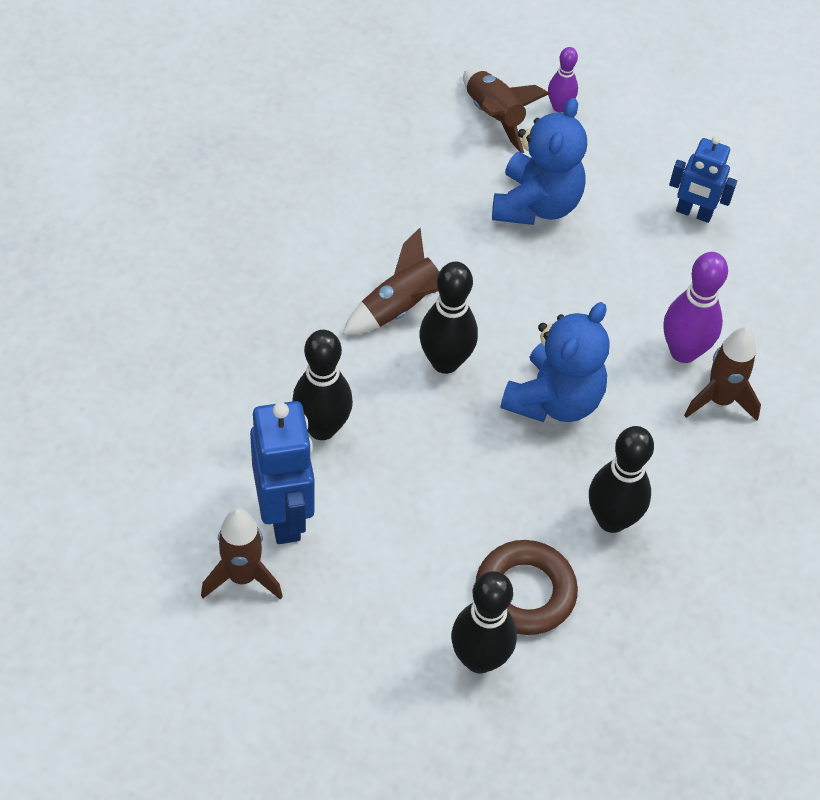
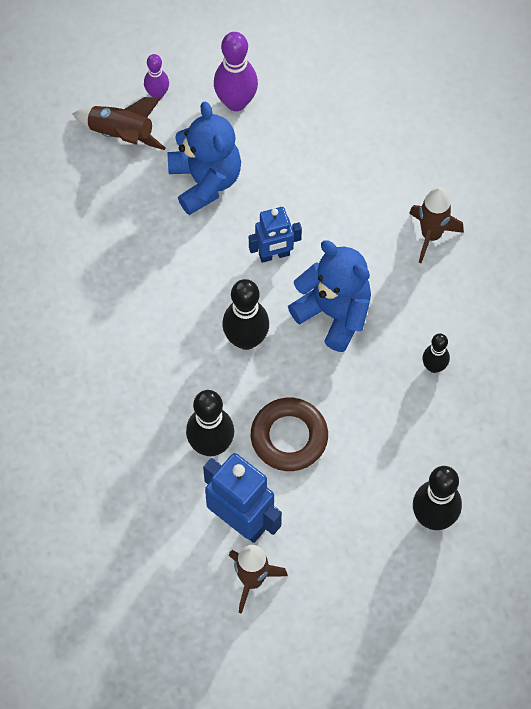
camera: 35 degrees left, 10 degrees up
brown rocket [342,228,439,335] -> none
brown ring [476,540,578,635] -> brown ring moved to [251,398,328,471]
blue teddy bear [501,302,609,422] -> blue teddy bear turned 45 degrees counterclockwise [288,240,371,352]
black bowling pin [589,426,654,533] -> black bowling pin [422,333,450,373], size x0.58
purple bowling pin [664,252,728,363] -> purple bowling pin moved to [214,32,258,111]
blue robot [669,136,737,223] -> blue robot moved to [249,207,302,263]

